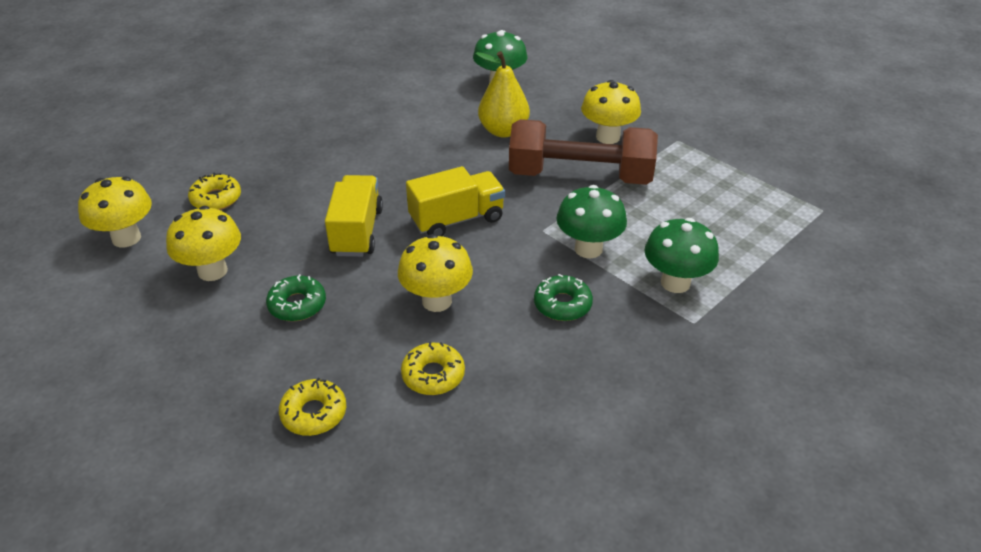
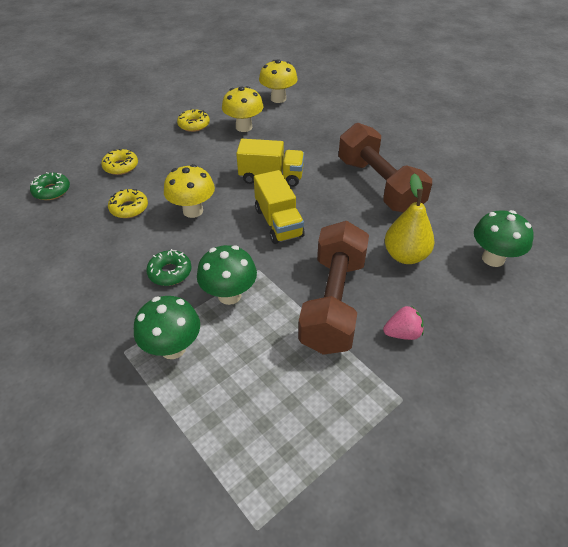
camera: 95 degrees right, 5 degrees up
yellow donut [188,173,241,210] -> yellow donut moved to [177,109,210,132]
green donut [266,274,326,321] -> green donut moved to [30,172,70,200]
yellow mushroom [581,80,641,144] -> pink strawberry [383,306,424,340]
none -> brown dumbbell [338,123,432,213]

